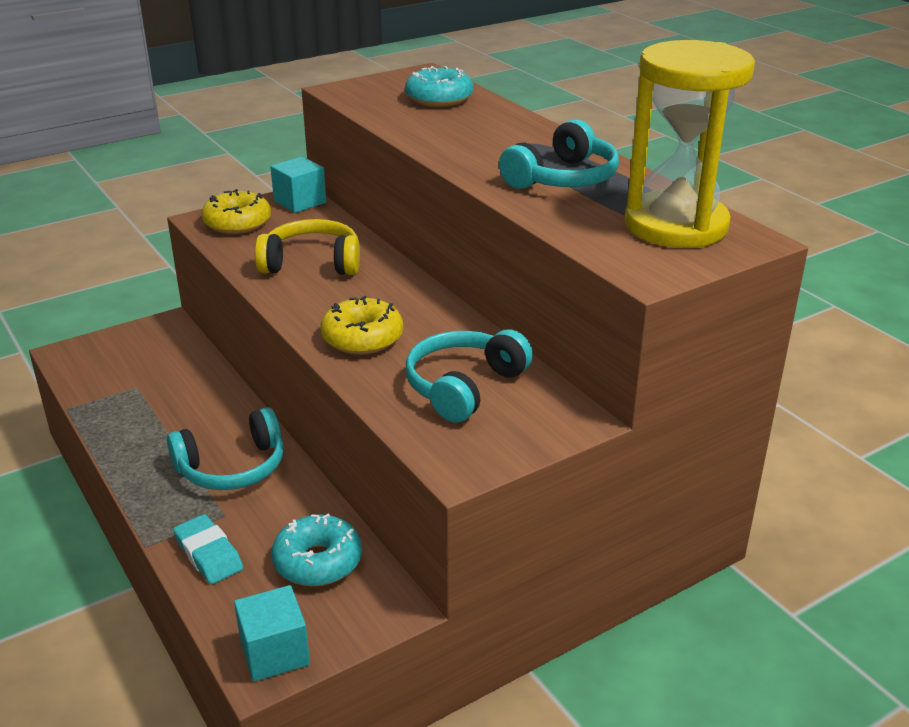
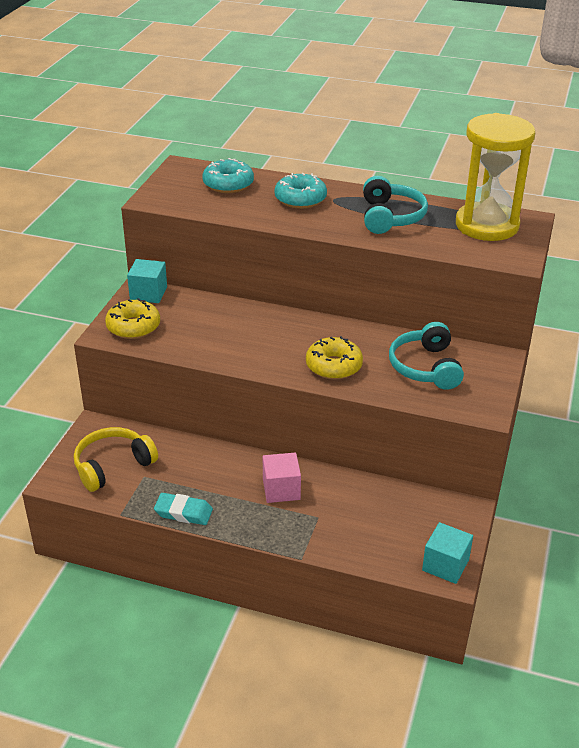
camera: 40 degrees left, 5 degrees up
turquoise headphones [167,407,284,490] -> pink cube [263,453,301,503]
turquoise eraser [173,514,243,584] -> turquoise eraser moved to [154,493,213,525]
yellow headphones [255,219,360,275] -> yellow headphones moved to [74,427,158,492]
turquoise donut [271,514,362,586] -> turquoise donut moved to [274,173,327,209]

